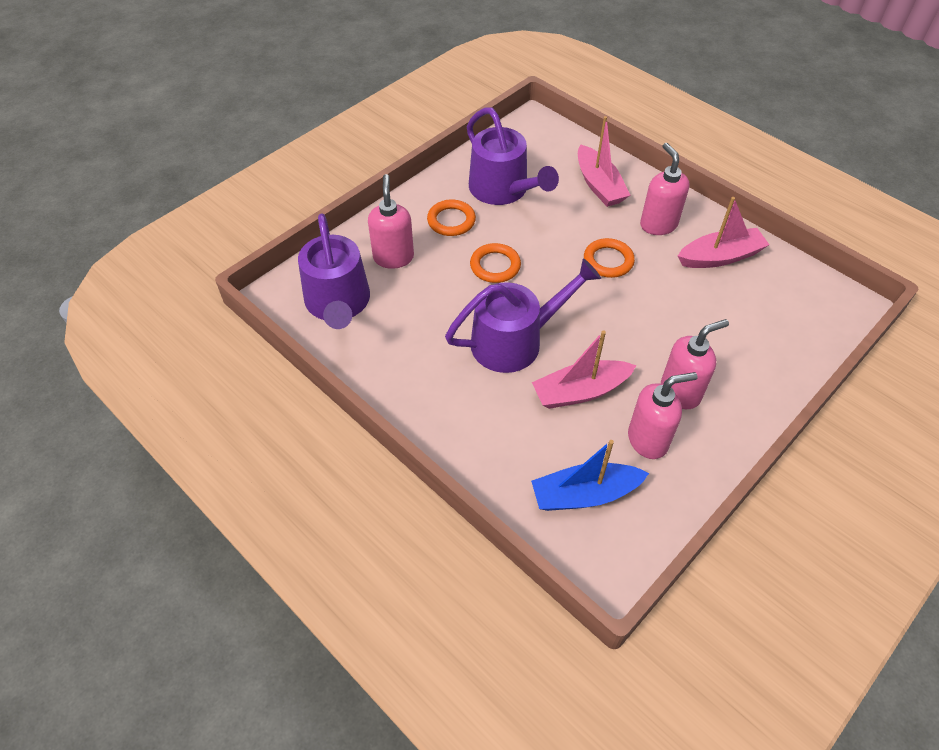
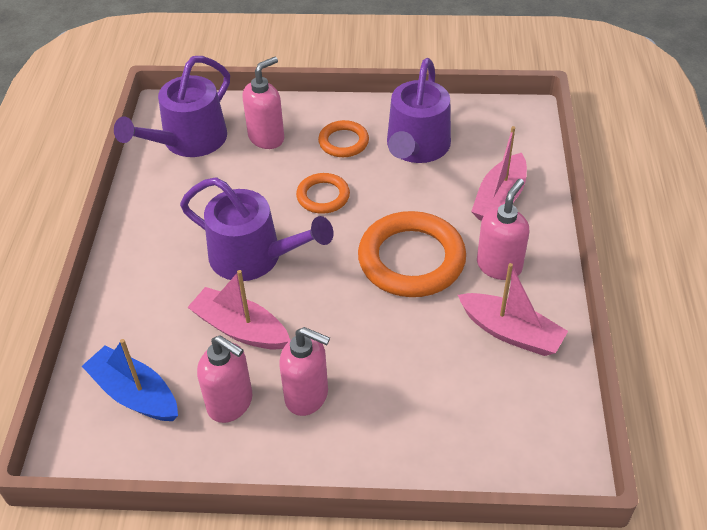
camera: 50 degrees right, 5 degrees down
orange ring [584,238,635,278] -> orange ring [358,211,466,297], size x1.88

